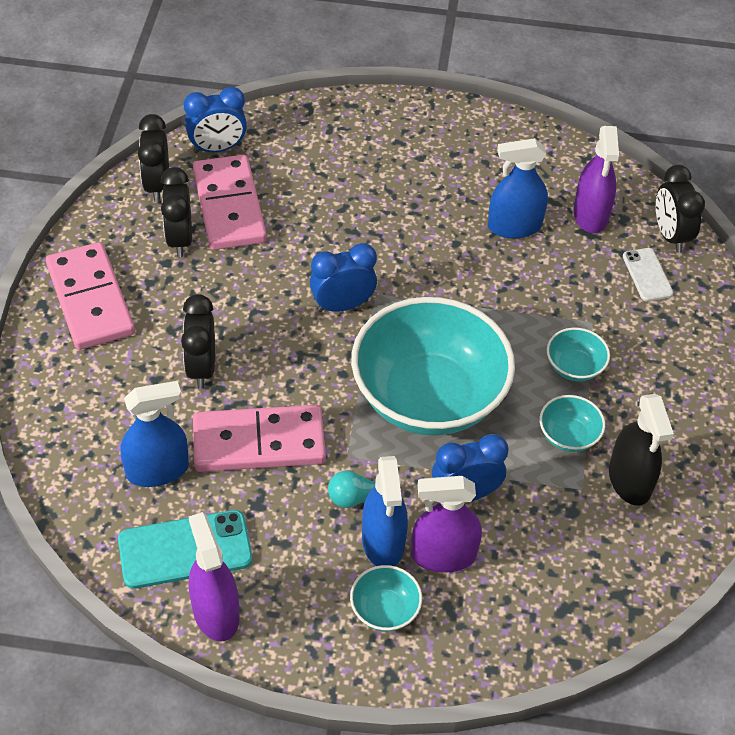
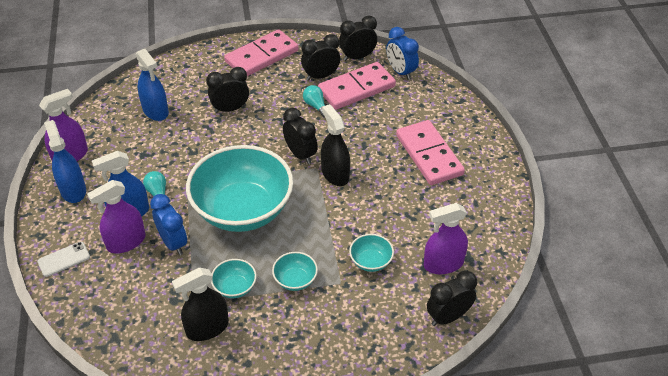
camera: 75 degrees right, 5 degrees down
turquoise phone [118,510,253,589] -> none
pink domino [193,405,326,472] -> pink domino moved to [396,120,465,185]
blue clock [310,243,377,312] -> black clock [283,108,318,164]
turquoise bowl [350,565,422,632] -> turquoise bowl moved to [349,234,394,272]
purple spray bottle [411,476,482,573] -> purple spray bottle turned 105 degrees counterclockwise [87,180,145,253]
blue spray bottle [488,138,548,239] -> blue spray bottle moved to [44,120,86,203]
white phone [623,248,673,301] -> white phone moved to [37,242,90,277]
none -> turquoise light bulb [303,85,325,118]
none -> black spray bottle [321,104,350,186]

